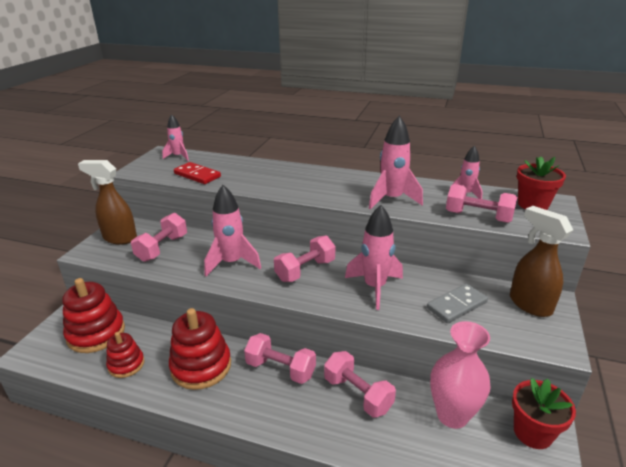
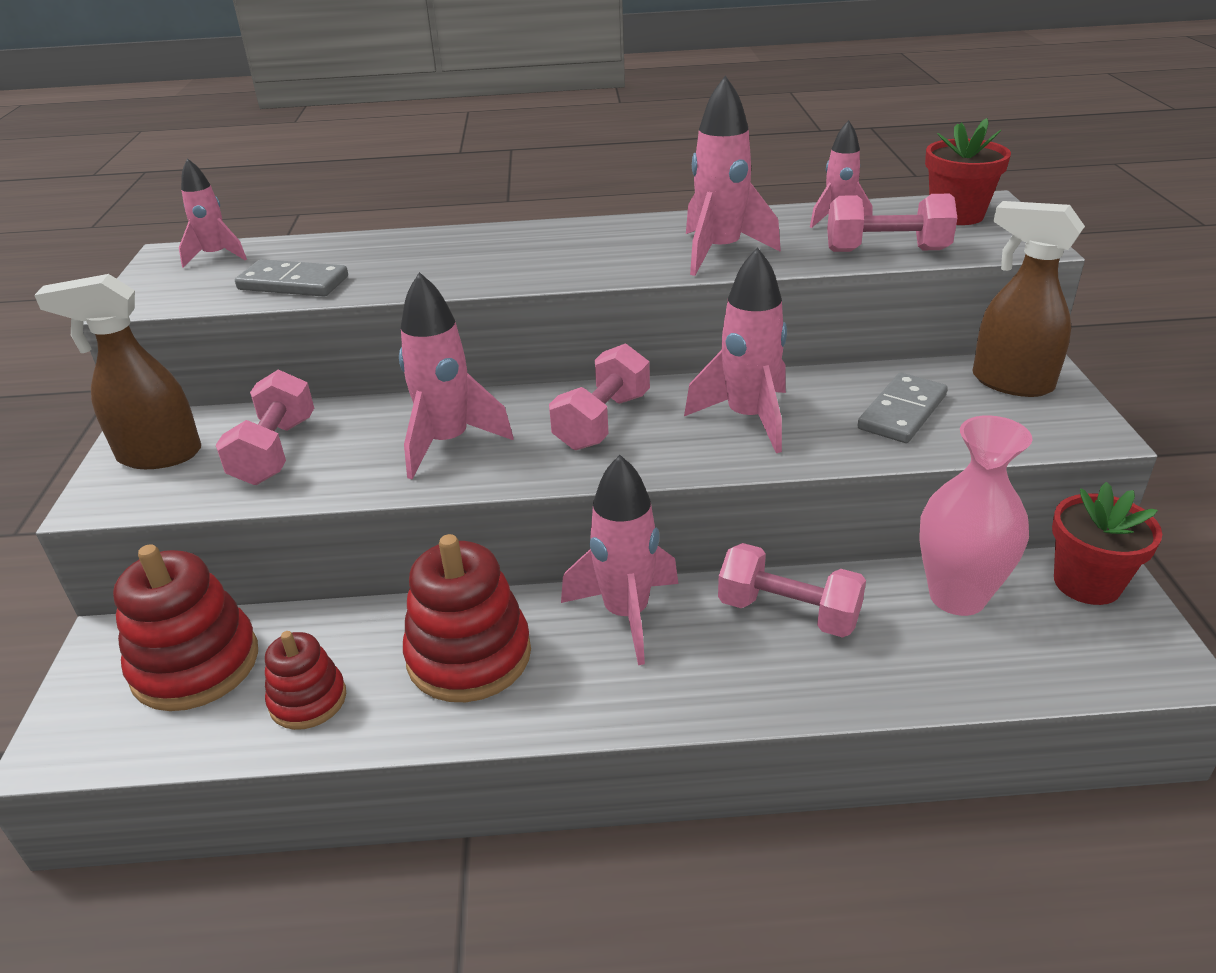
camera: 20 degrees left, 5 degrees up
red domino [174,162,221,184] -> grey domino [235,259,348,297]
pink dumbbell [244,333,316,384] -> pink rocket [561,455,678,665]

